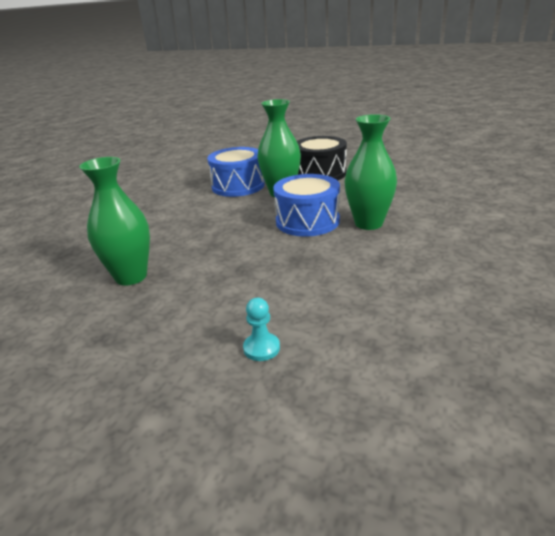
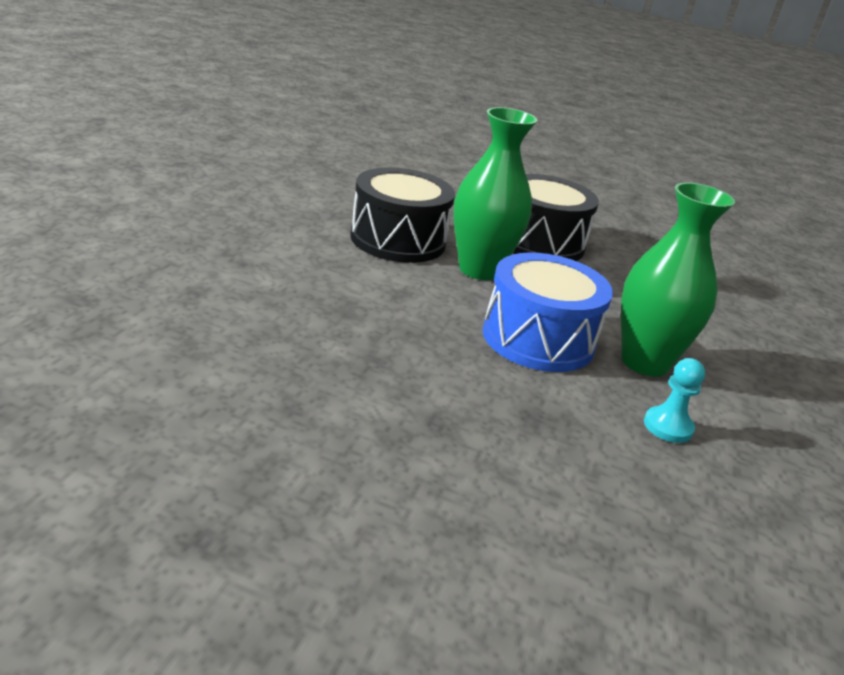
camera: 10 degrees left, 0 degrees up
green vase [79,157,150,285] -> none
blue drum [207,147,265,197] -> black drum [350,167,455,263]
turquoise pawn [243,298,280,361] -> turquoise pawn moved to [644,358,705,443]

